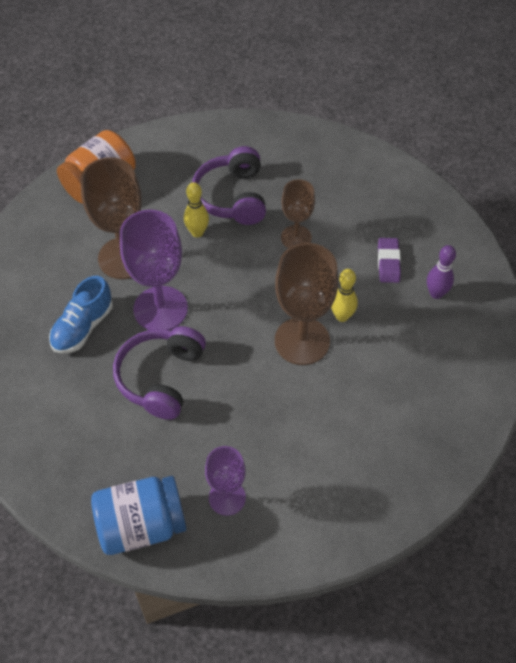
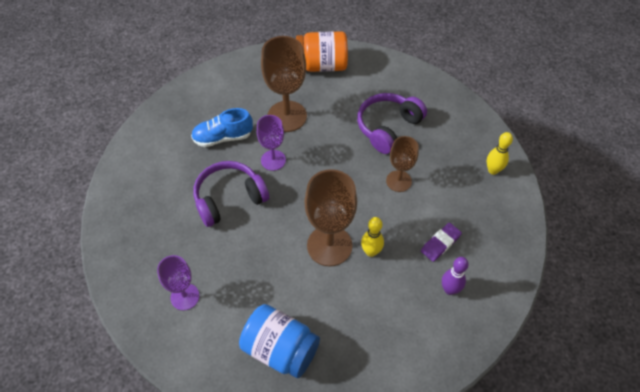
camera: 45 degrees right, 0 degrees up
blue jar [91,476,186,555] -> blue jar moved to [239,304,320,378]
purple goblet [120,210,188,330] -> purple goblet [257,115,286,171], size x0.60
yellow bowling pin [184,182,209,237] -> yellow bowling pin moved to [487,132,513,175]

